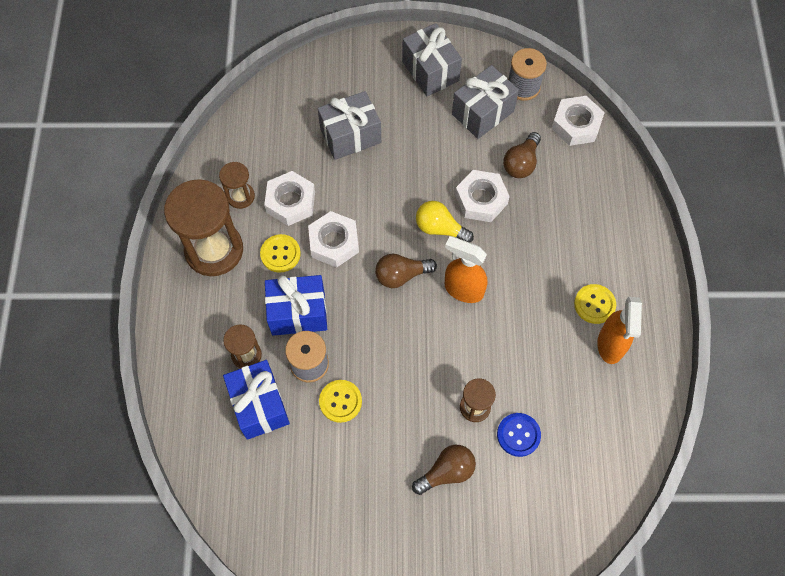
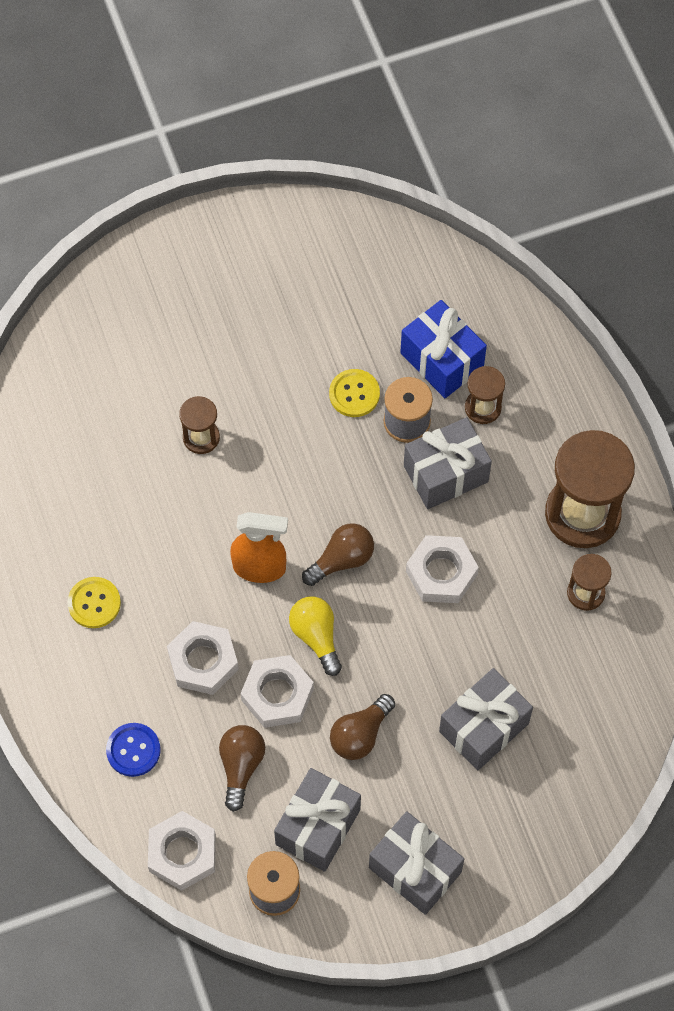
camera: 160 degrees right, 0 degrees up
yellow button [260,234,301,273] -> none
white nut [264,171,315,226] -> white nut moved to [167,621,239,695]
blue gift [265,275,327,336] -> grey gift [404,417,492,509]
brown light bulb [412,445,476,495] -> brown light bulb moved to [330,694,395,760]
yellow light bulb [416,201,474,243] -> yellow light bulb turned 120 degrees counterclockwise [289,596,342,676]
blue button [497,413,541,457] -> blue button moved to [106,723,161,777]
orange spray bottle [597,297,642,364] -> none

